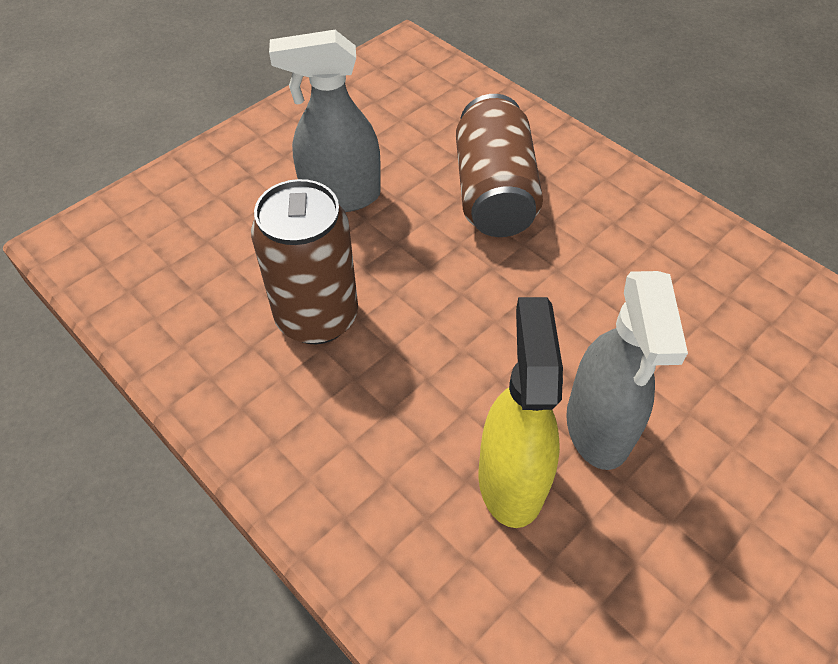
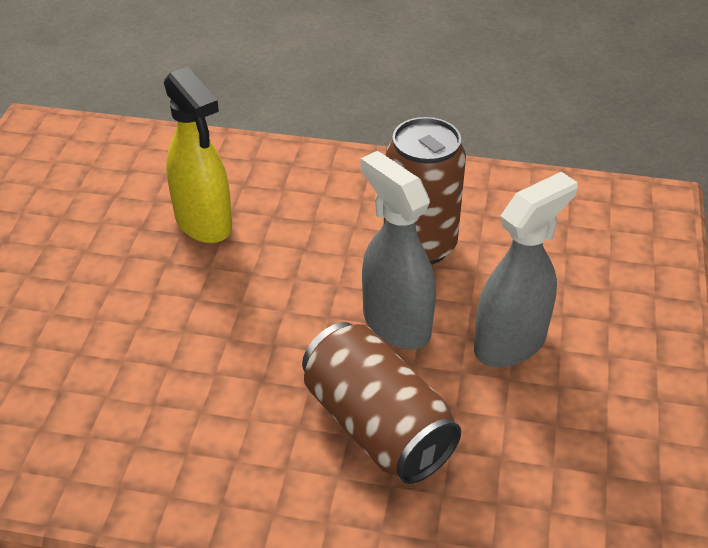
camera: 145 degrees right, 10 degrees down
grey spray bottle [566,271,688,470] -> grey spray bottle moved to [361,151,436,349]

